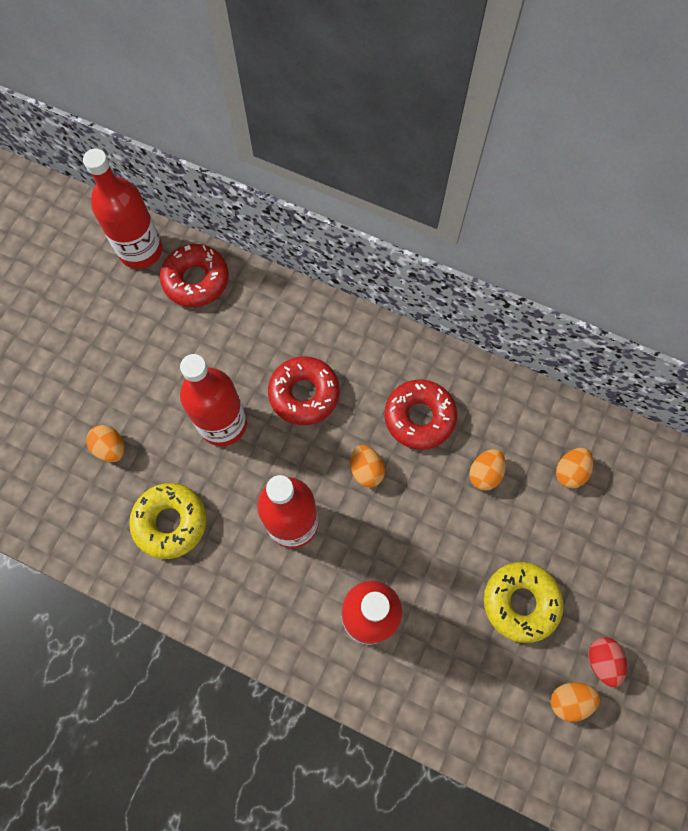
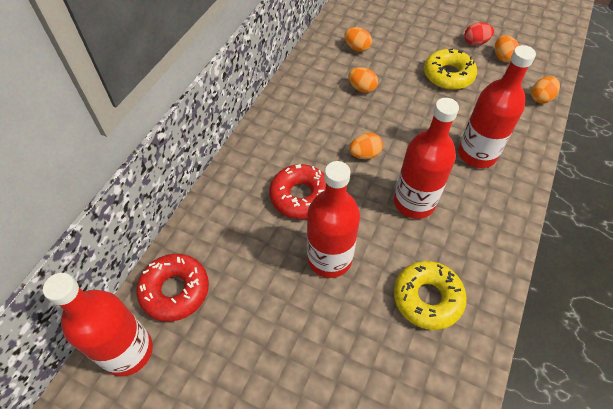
camera: 90 degrees left, 15 degrees down
orange egg [86,425,125,462] -> orange egg moved to [531,76,560,104]
red donut [384,379,457,450] -> none

